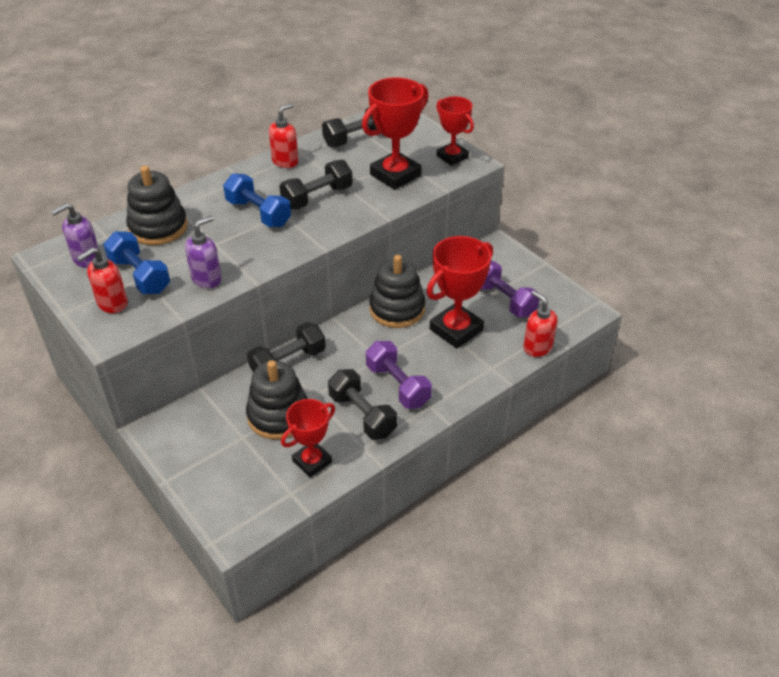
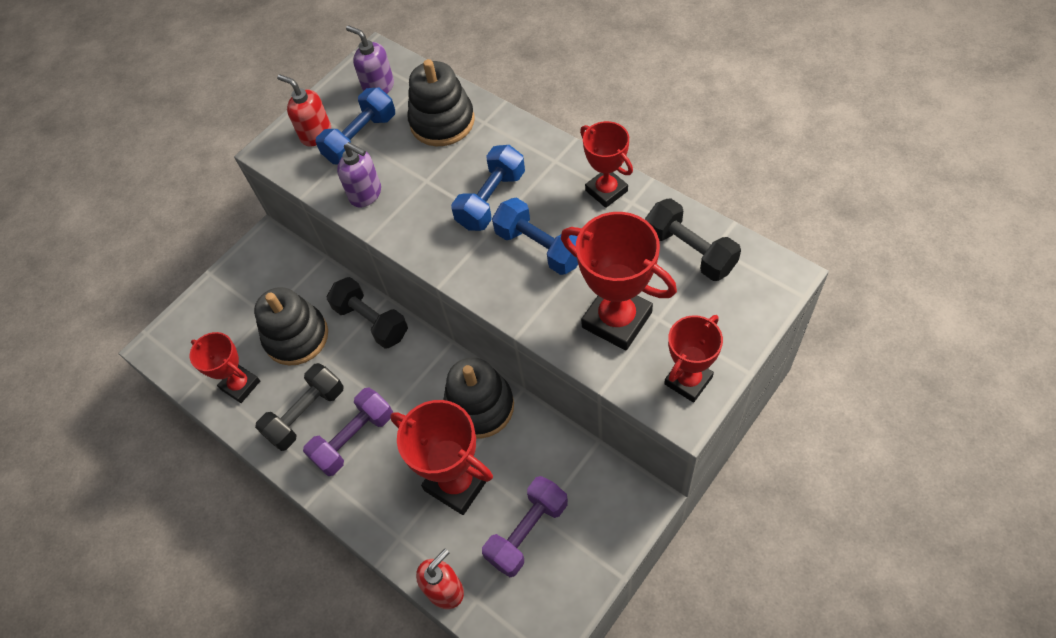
camera: 85 degrees right, 15 degrees up
red soap dispenser [269,103,298,168] -> red trophy [580,121,633,208]
black dumbbell [279,160,353,210] -> blue dumbbell [492,198,578,275]

